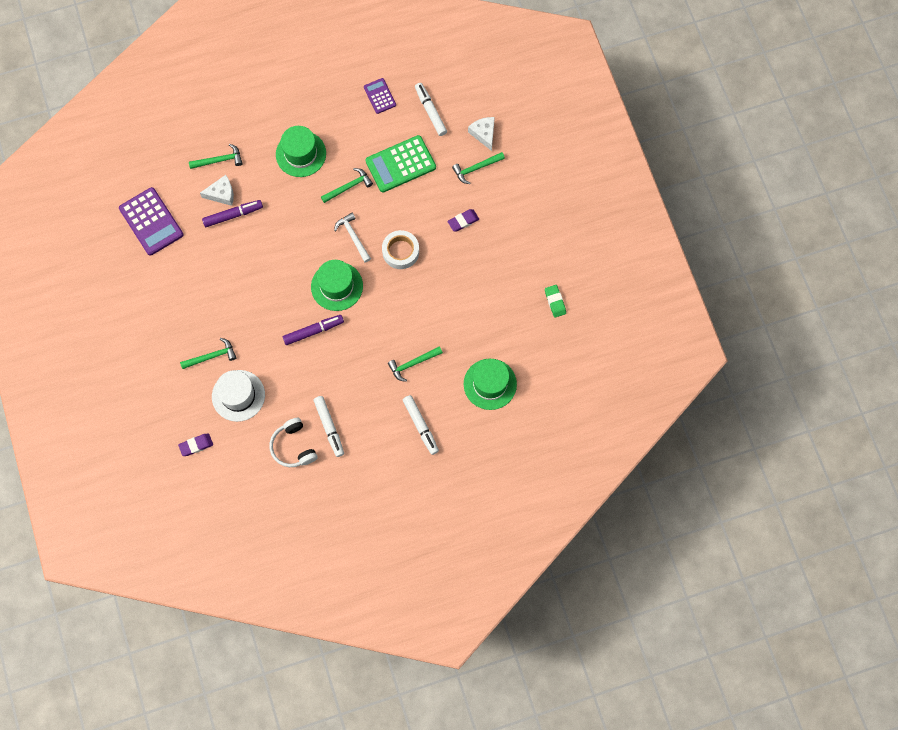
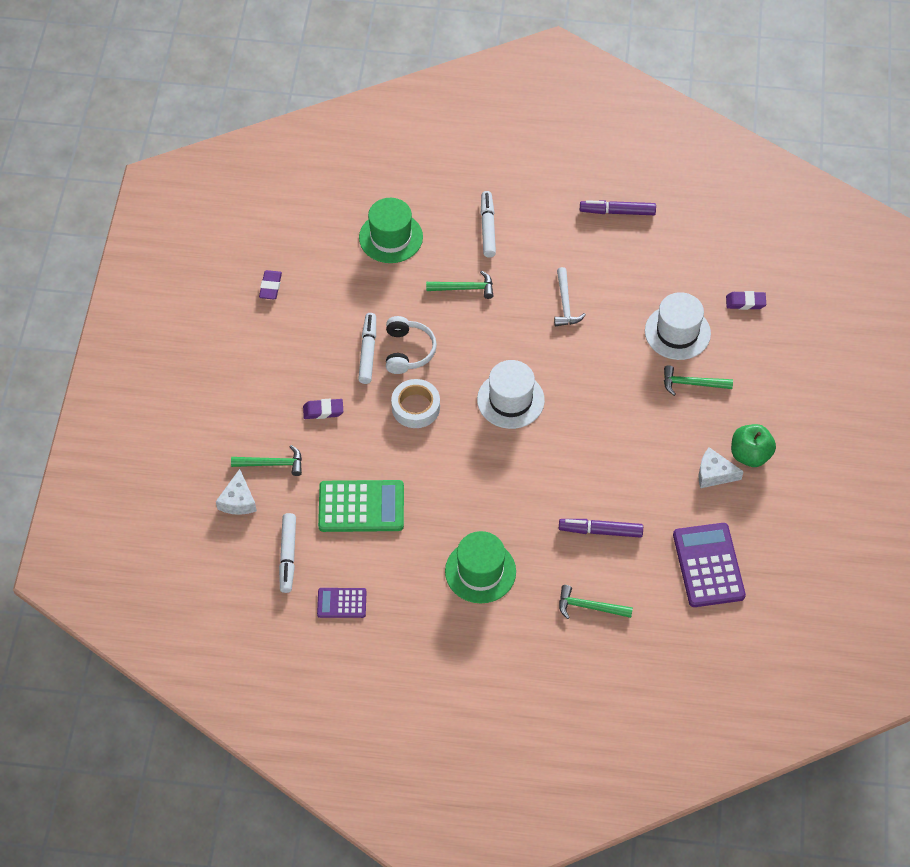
camera: 155 degrees left, 15 degrees down
white cheese [200,175,234,206] -> white cheese moved to [699,447,744,488]
white headphones [270,418,317,467] -> white headphones moved to [386,316,437,374]
purple marker [283,315,344,345] -> purple marker moved to [580,200,656,215]
green hat [311,260,363,311] -> white hat [477,360,545,429]
white marker [314,396,344,457] -> white marker moved to [358,313,376,384]
green hammer [321,168,373,203] -> none
white hammer [334,213,371,263] -> white hammer moved to [554,267,586,326]
purple calculator [364,78,396,114] -> purple calculator turned 90 degrees clockwise [317,588,366,618]
green eraser [545,285,566,317] -> purple eraser [259,270,282,299]
none -> green apple [731,424,776,467]

